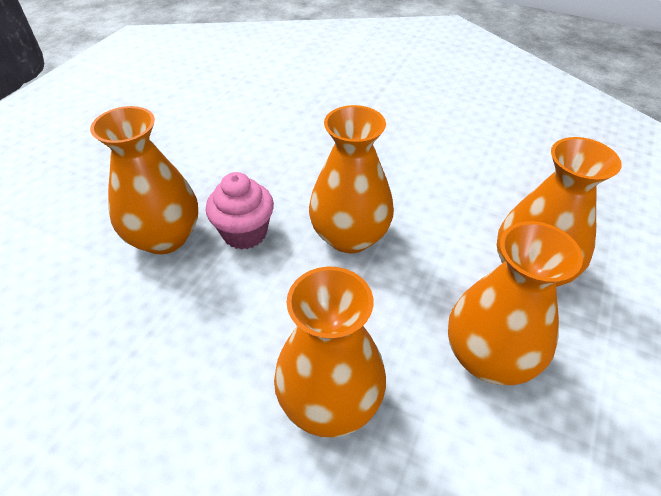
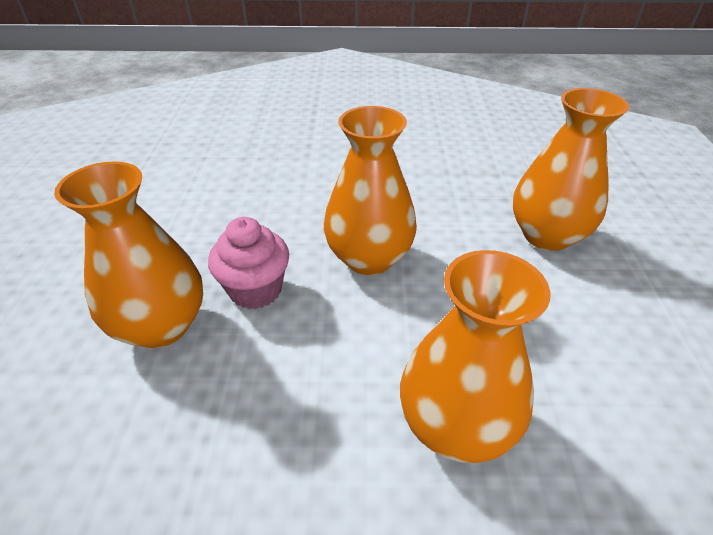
camera: 25 degrees left, 5 degrees down
orange vase [448,221,583,385] -> none

